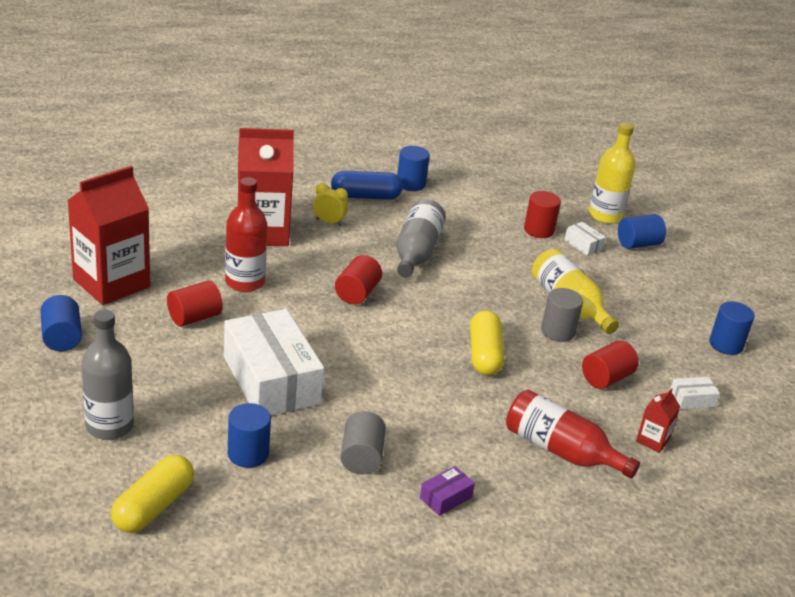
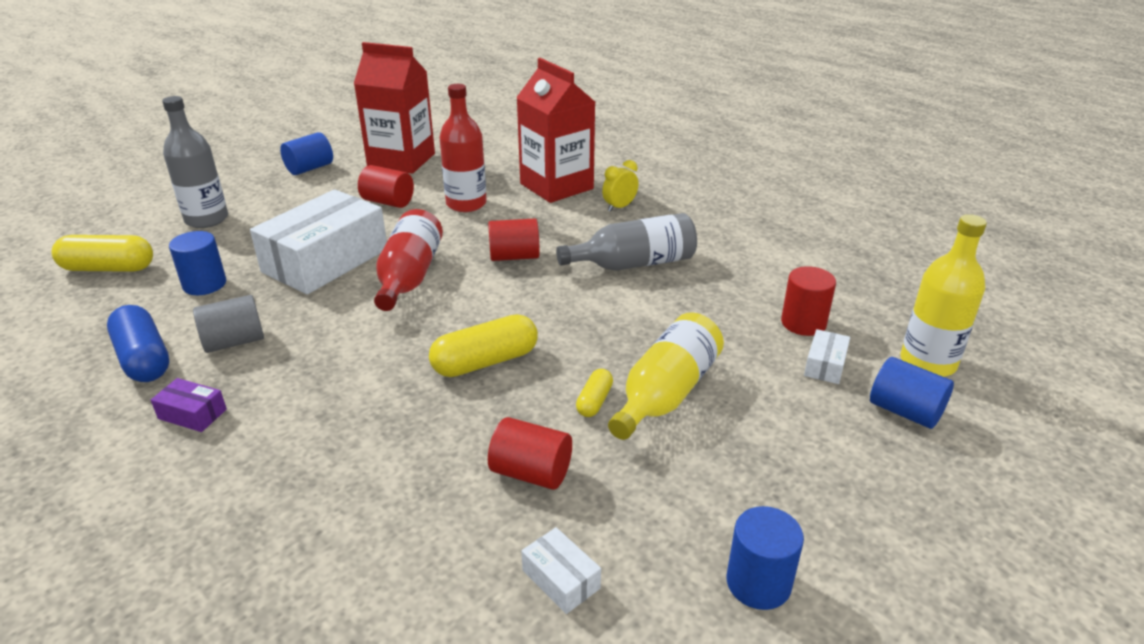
camera: 65 degrees right, 0 degrees up
yellow clock [313,183,348,226] -> yellow clock turned 120 degrees counterclockwise [602,160,639,212]
blue capsule [331,171,403,200] -> blue capsule moved to [107,305,169,382]
blue cylinder [397,146,430,191] -> none
red bottle [506,390,640,479] -> red bottle moved to [374,209,443,311]
grey cylinder [541,288,583,342] -> yellow capsule [576,369,613,417]
red carton [636,388,680,453] -> none

